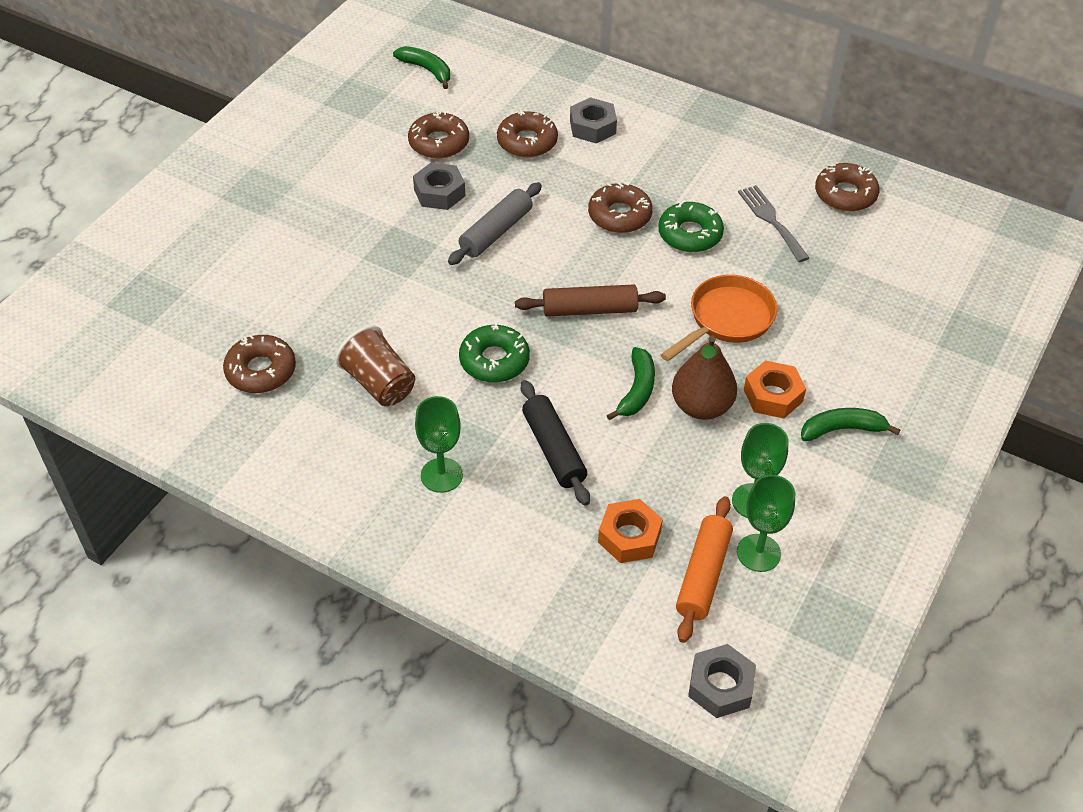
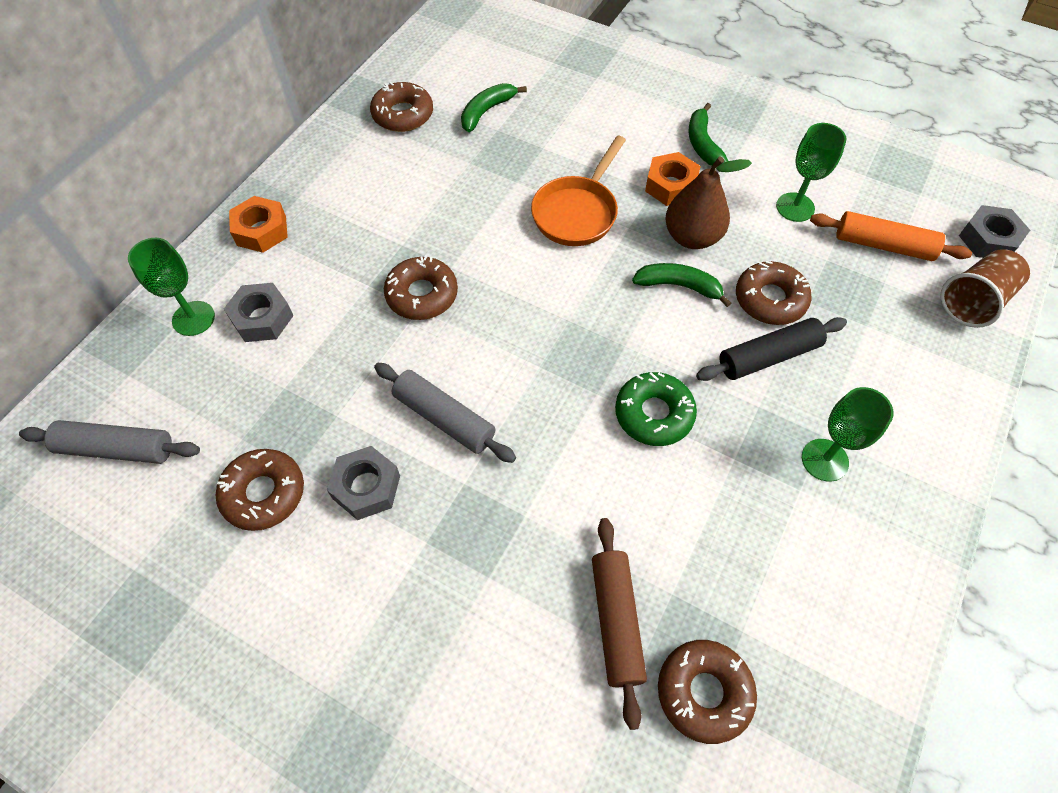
camera: 90 degrees left, 10 degrees up
brown cup [336,325,415,406] -> brown cup moved to [940,249,1030,328]
green banana [393,46,450,89] -> green banana moved to [461,83,527,132]
brown donut [497,110,558,158] -> brown donut moved to [736,261,812,325]
brown rolling pin [515,284,666,317] -> brown rolling pin moved to [592,518,647,730]
orange nut [598,499,663,563] -> orange nut moved to [229,196,288,253]
green donut [658,201,724,252] -> none
orange pan [660,275,777,361] -> orange pan turned 105 degrees counterclockwise [531,136,626,246]
green goblet [737,475,795,572] -> green goblet moved to [128,238,215,336]
grey fork [738,185,809,262] -> none
none -> grey rolling pin [19,420,200,464]

